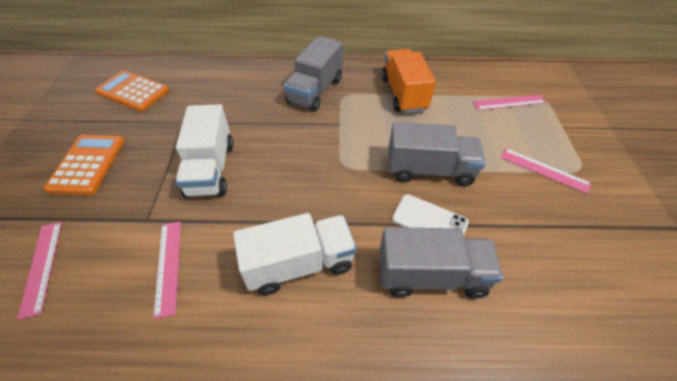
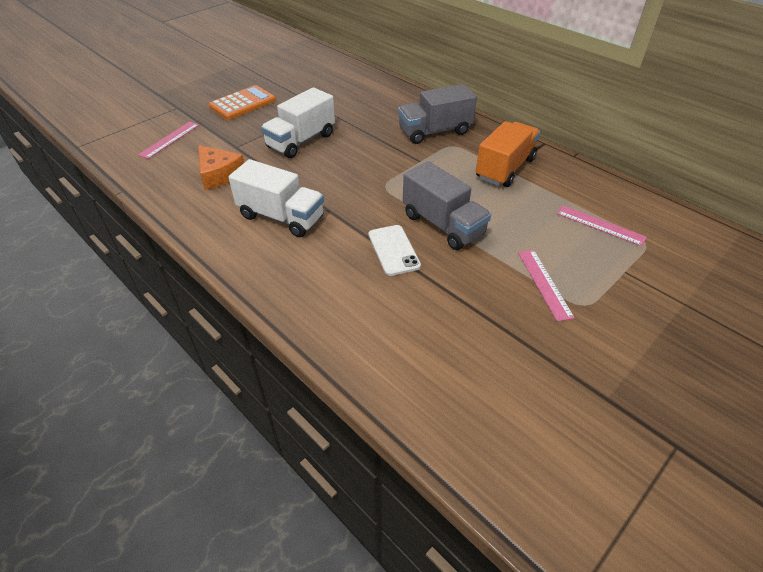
camera: 45 degrees right, 5 degrees down
orange calculator [95,70,170,111] -> none
pink ruler [153,222,181,319] -> orange cheese [198,145,244,190]
grey truck [379,227,503,299] -> none

